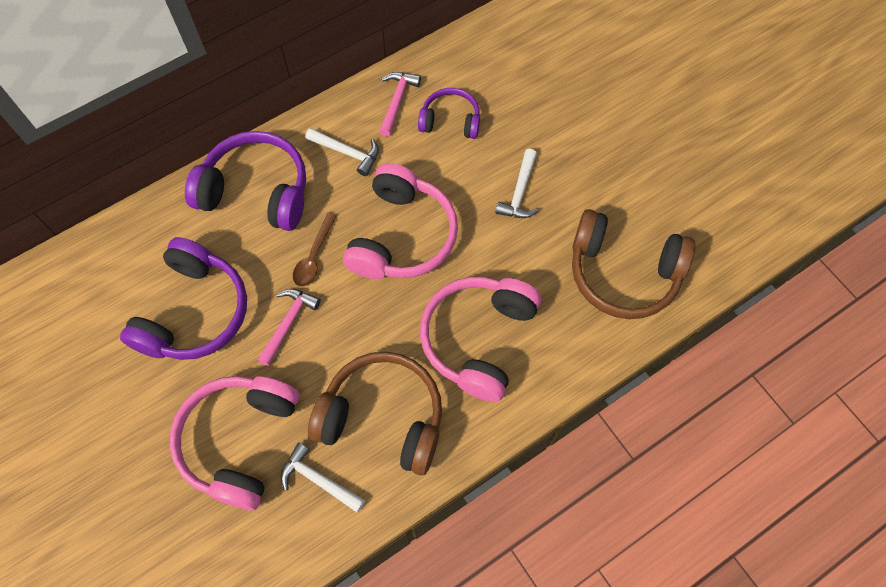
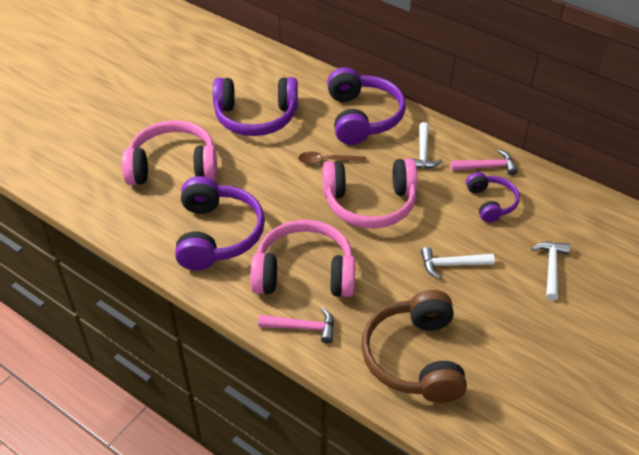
camera: 70 degrees right, 20 degrees down
pink hammer [257,289,321,366] -> pink hammer moved to [258,307,334,344]
white hammer [281,442,365,513] -> white hammer moved to [532,242,570,301]
brown headphones [308,352,442,475] -> purple headphones [175,176,265,270]

